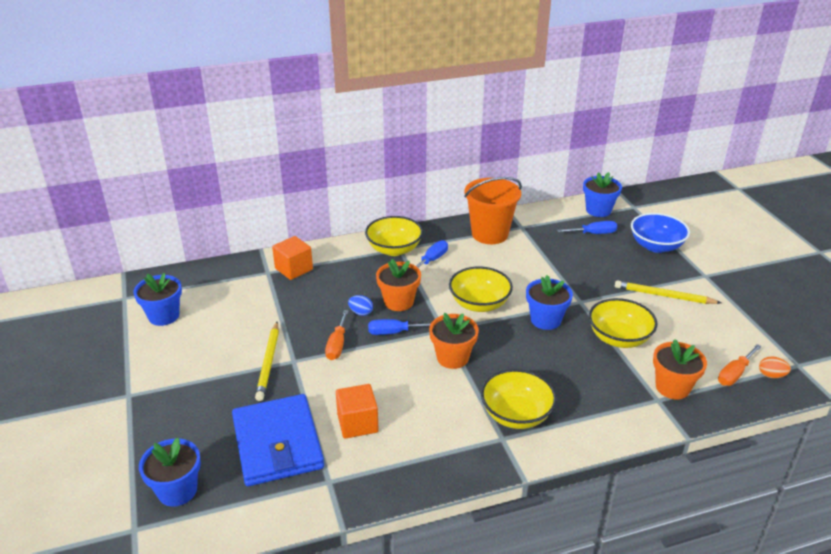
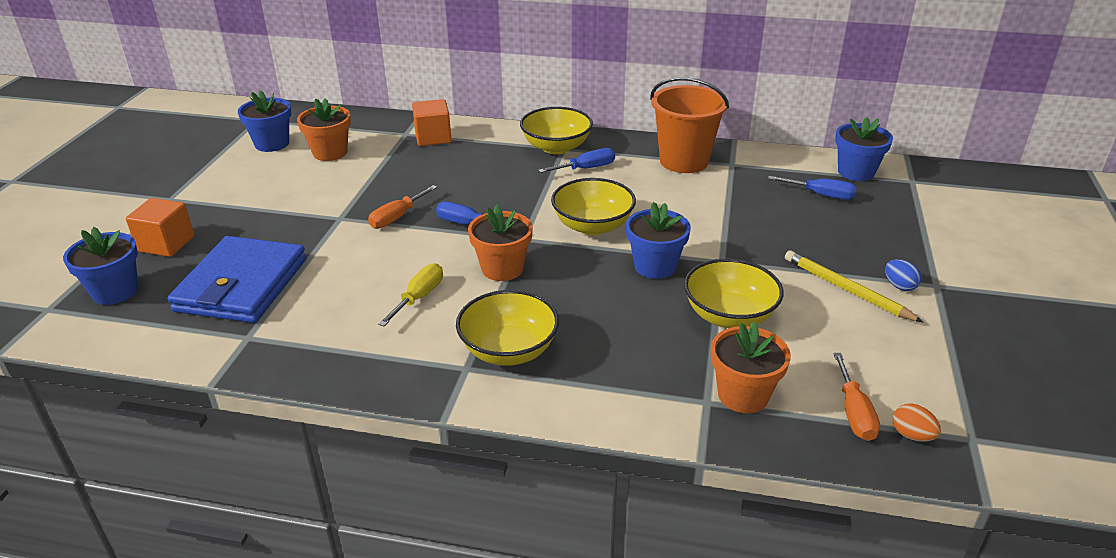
camera: 30 degrees right, 0 degrees up
yellow pencil [255,322,279,401] -> none
orange cube [336,384,379,439] -> orange cube moved to [126,198,194,257]
blue egg [348,295,373,316] -> blue egg moved to [885,259,922,291]
orange flower pot [376,259,421,311] -> orange flower pot moved to [297,98,351,161]
blue bowl [631,213,690,253] -> none
orange screwdriver [718,344,762,386] -> orange screwdriver turned 75 degrees counterclockwise [833,353,880,441]
none -> yellow screwdriver [378,263,443,326]

